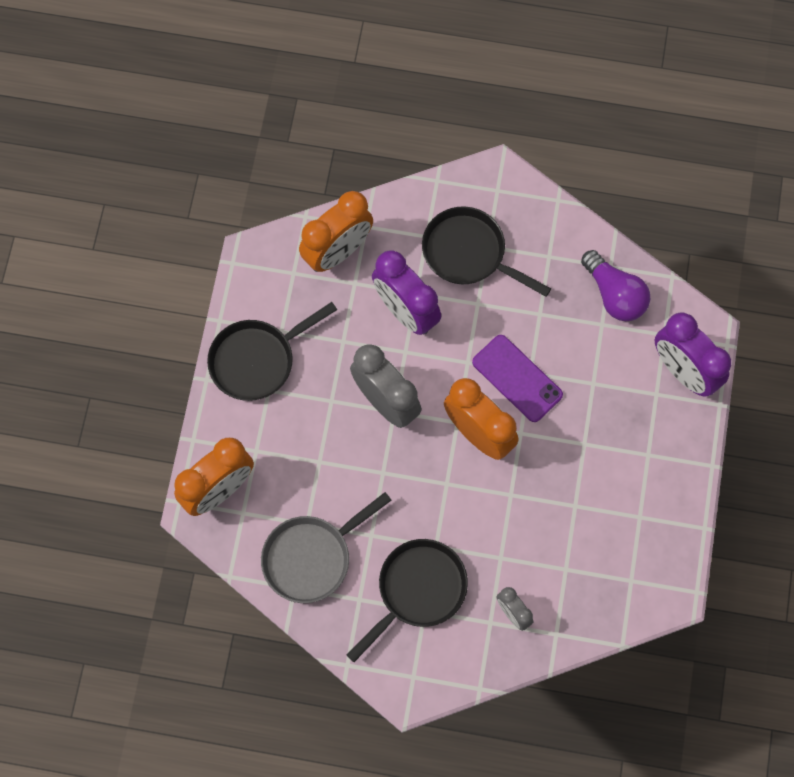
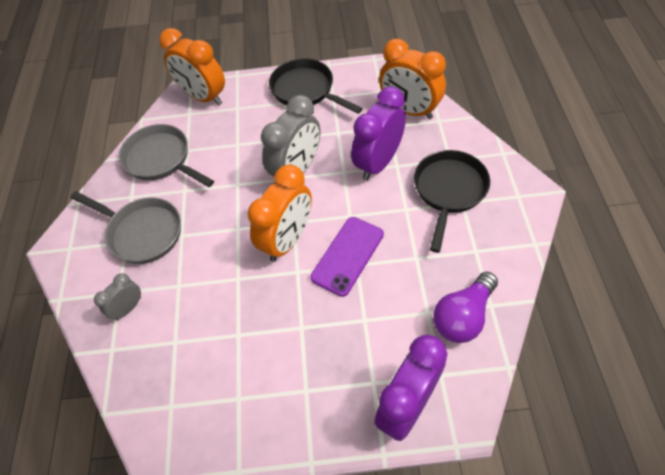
camera: 80 degrees right, 15 degrees down
black pan [346,539,468,662] -> grey pan [71,191,181,264]

